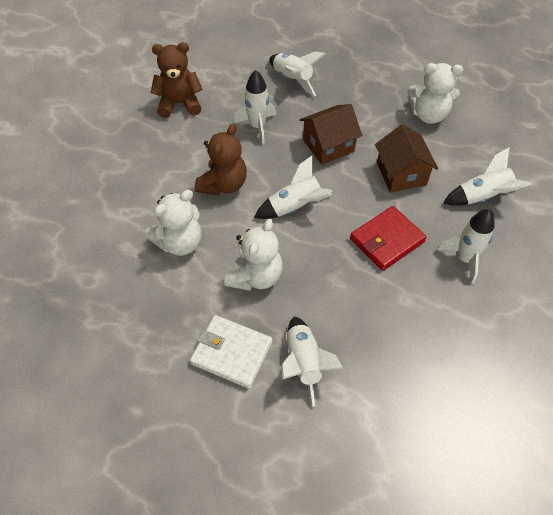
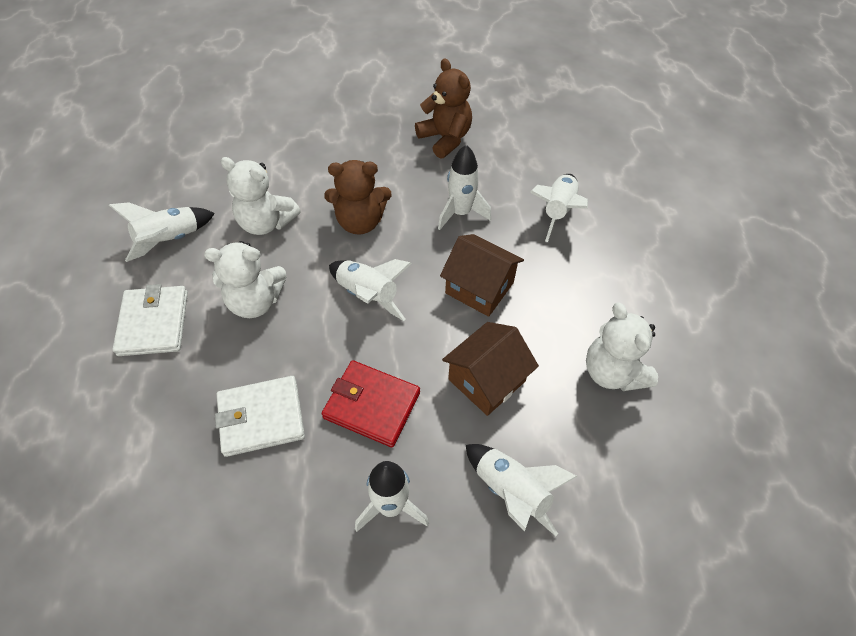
camera: 60 degrees right, 0 degrees up
white rocket [281,316,343,407] -> white rocket moved to [109,202,215,262]
none -> white wallet [215,376,305,457]

